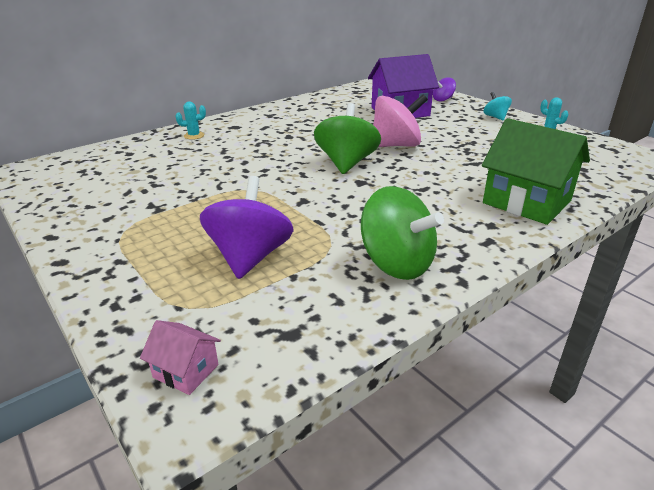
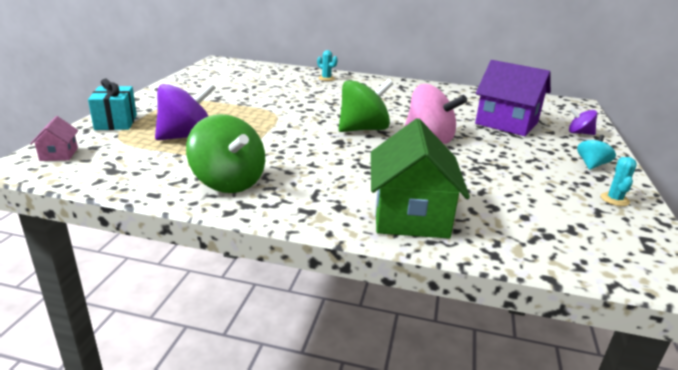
camera: 50 degrees right, 5 degrees down
green spinning top [361,186,444,280] -> green spinning top turned 45 degrees counterclockwise [186,114,265,193]
none -> turquoise gift [88,79,137,130]

